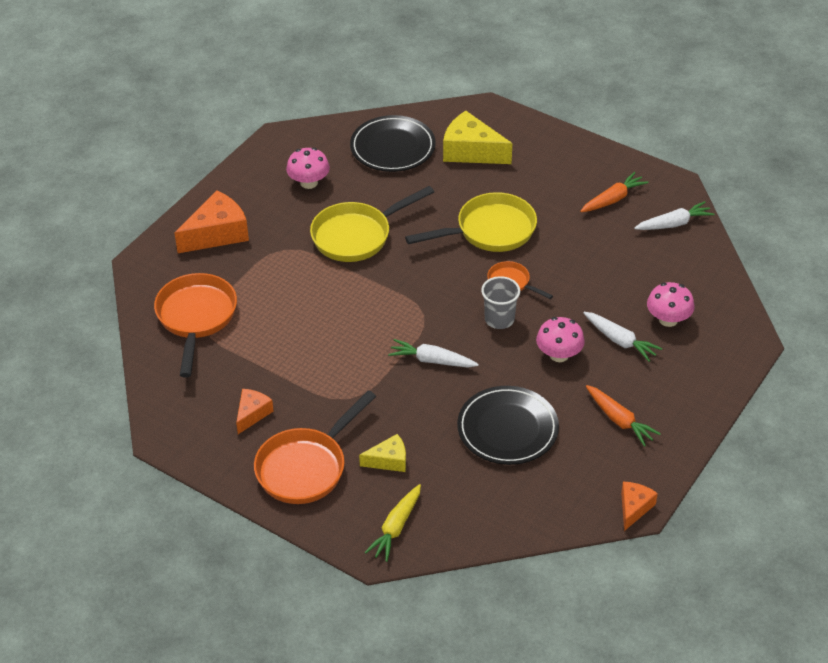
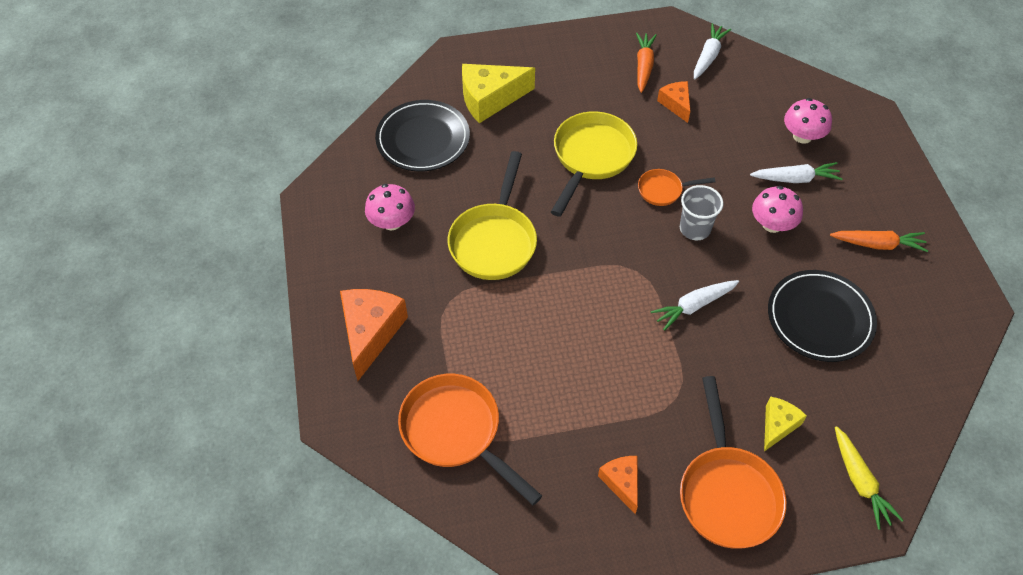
camera: 45 degrees left, 10 degrees up
orange cheese [621,482,658,531] -> orange cheese moved to [657,81,690,123]

